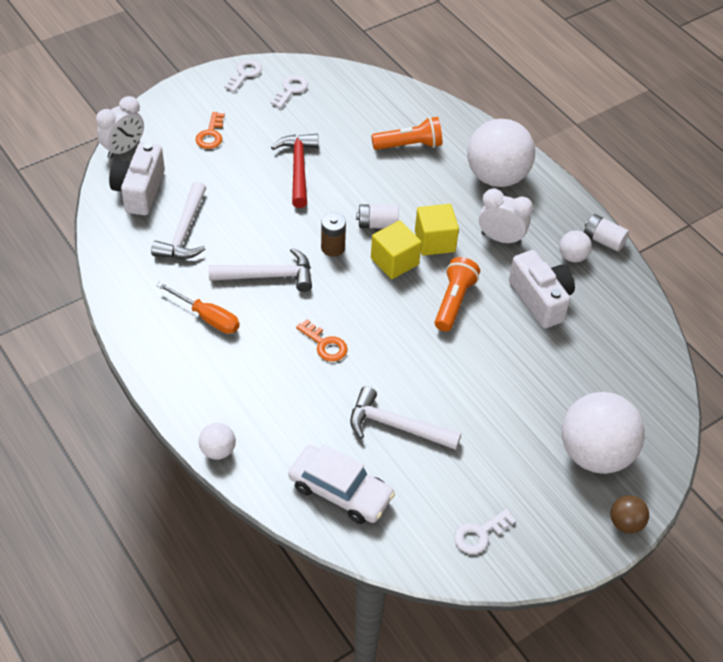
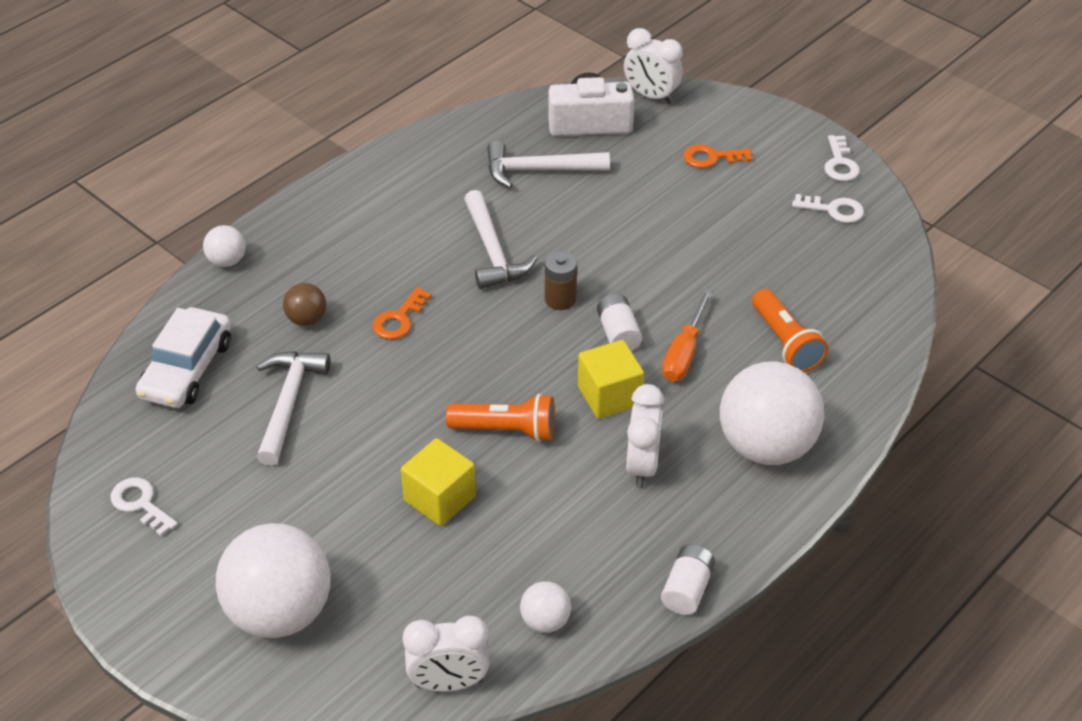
camera: 80 degrees right, 5 degrees down
orange screwdriver [156,282,240,334] -> orange screwdriver moved to [662,289,712,382]
white key [224,60,262,92] -> white key turned 75 degrees clockwise [824,135,860,181]
red hammer [271,134,318,208] -> none
yellow cube [371,221,422,279] -> yellow cube moved to [401,438,476,526]
white camera [509,250,575,328] -> none
white ball [559,230,592,262] -> white ball moved to [520,581,571,633]
brown ball [611,495,649,534] -> brown ball moved to [283,283,326,326]
none -> white clock [403,616,490,692]

